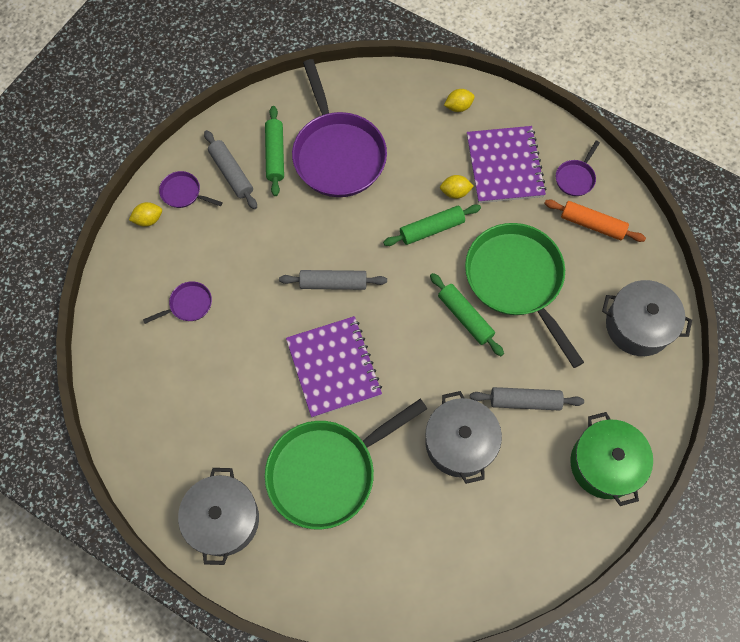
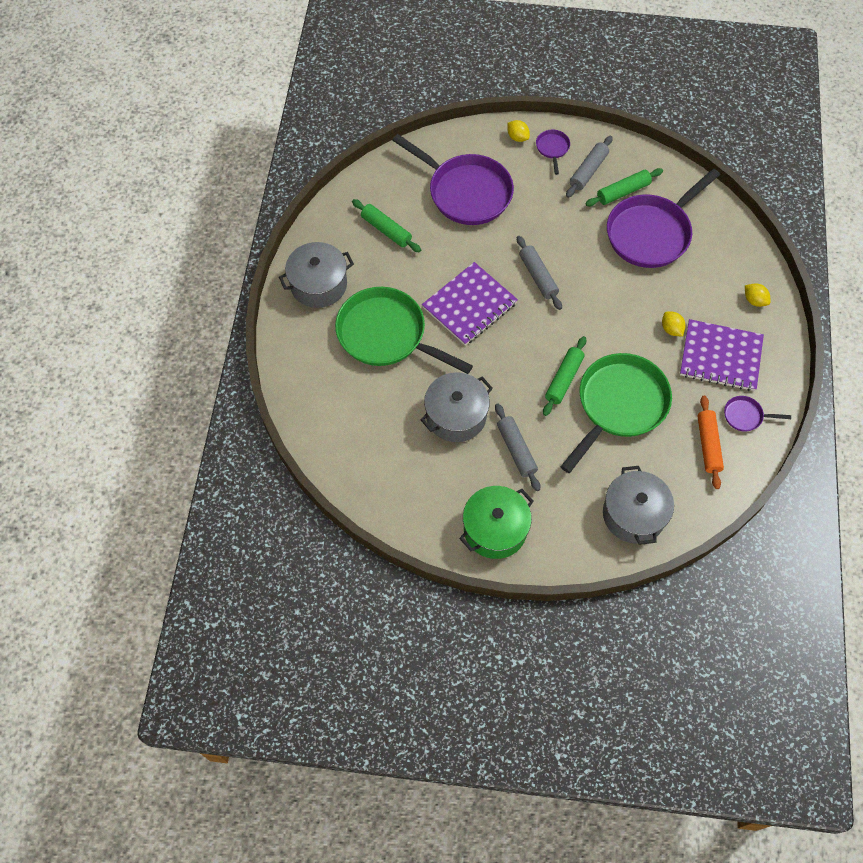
camera: 65 degrees right, 5 degrees down
purple pan [143,281,212,324] -> purple pan [392,134,514,225], size x2.35
green rolling pin [383,204,481,246] -> green rolling pin moved to [352,199,421,252]
purple notebook [467,126,547,203] -> purple notebook turned 45 degrees clockwise [680,319,764,391]

